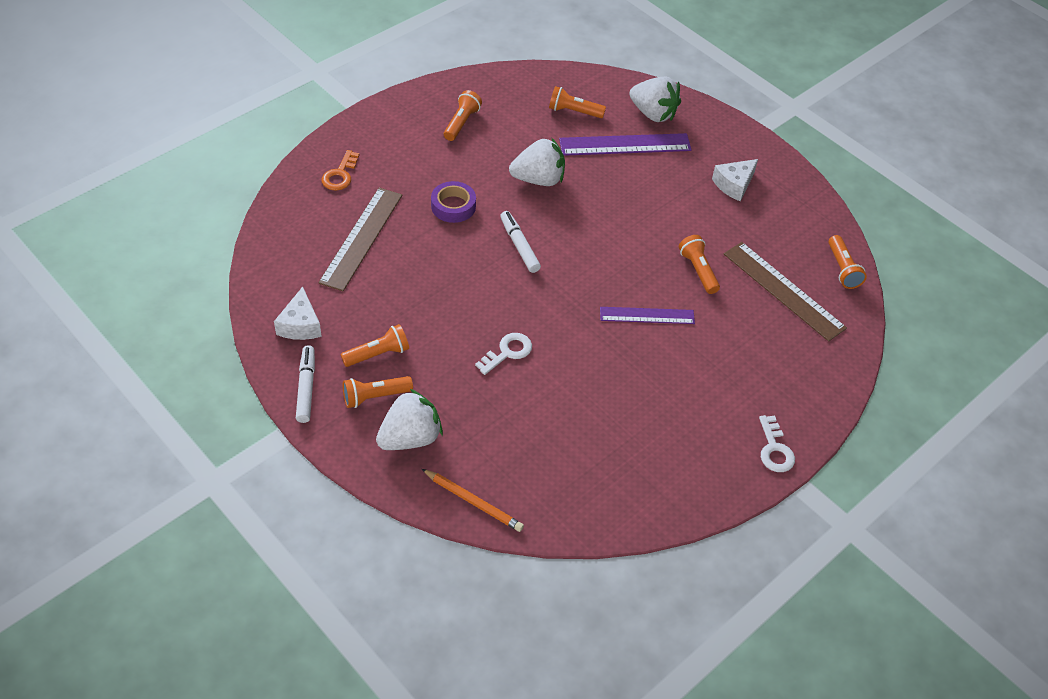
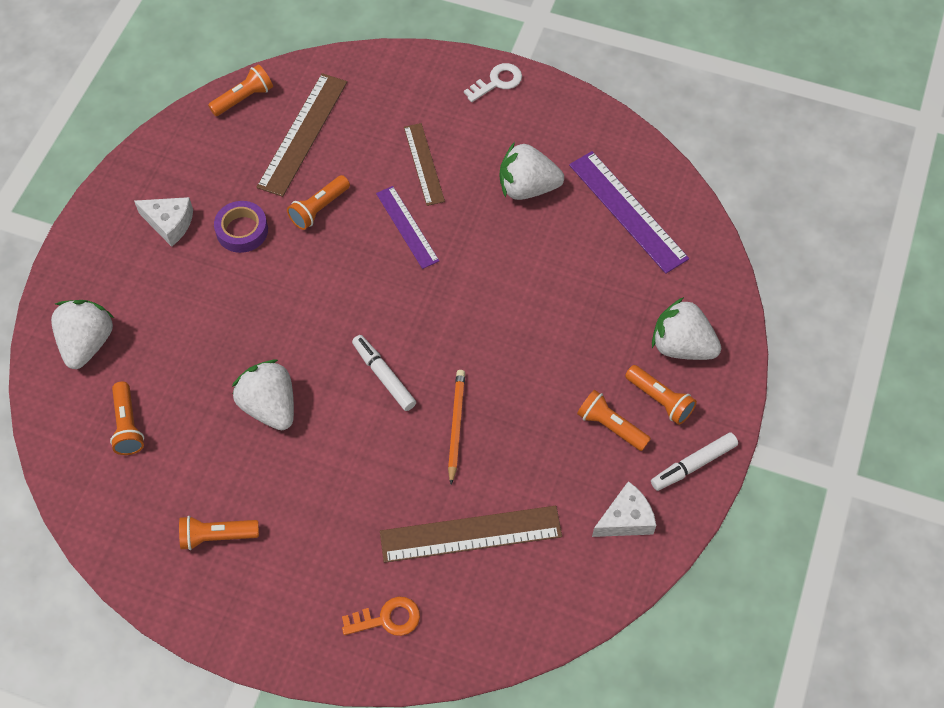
camera: 115 degrees left, 10 degrees up
orange pencil [422,469,524,532] -> orange pencil moved to [448,370,465,485]
purple tape [431,181,476,223] -> purple tape moved to [214,201,268,253]
white key [475,333,532,375] -> none
white marker [500,211,541,273] -> white marker turned 105 degrees clockwise [352,335,416,411]
purple ruler [559,133,691,156] -> purple ruler moved to [569,151,689,274]
none -> brown ruler [404,123,445,206]
none -> white strawberry [499,142,564,200]

